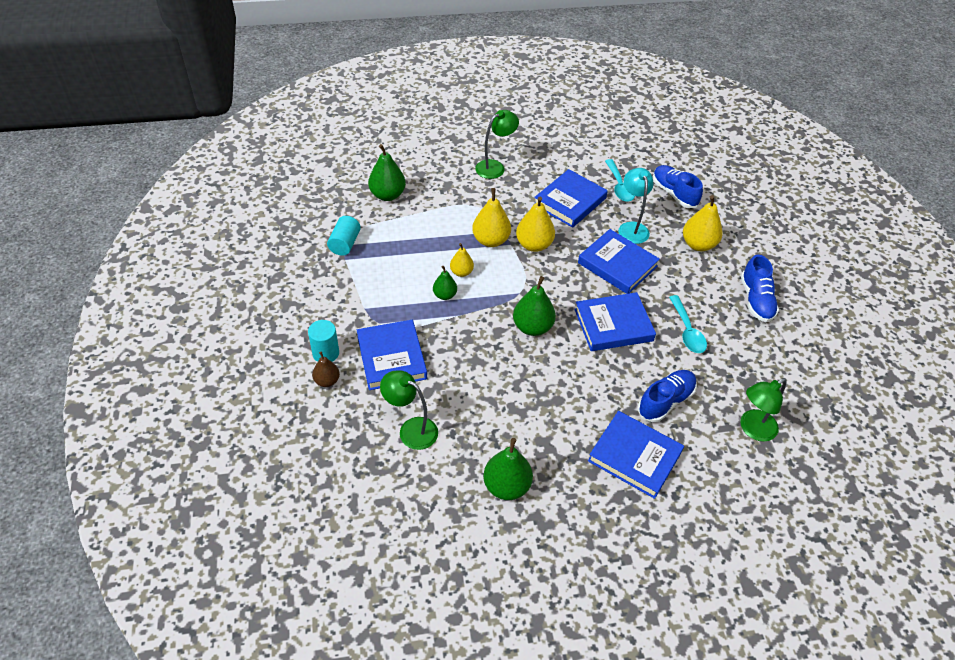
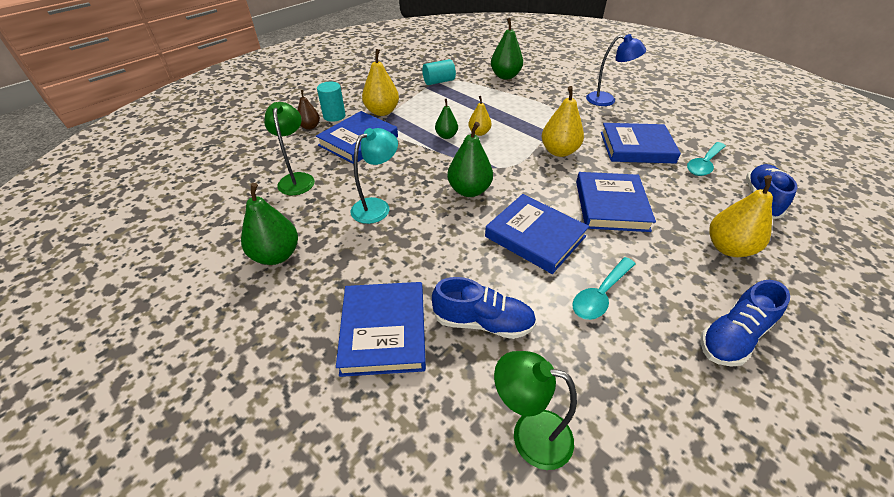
camera: 55 degrees right, 5 degrees down
yellow pear [472,188,511,247] -> yellow pear moved to [362,49,399,116]
green lamp [475,110,519,179] -> blue lamp [586,34,646,106]
turquoise lamp [618,168,653,244] -> turquoise lamp moved to [351,128,398,224]

